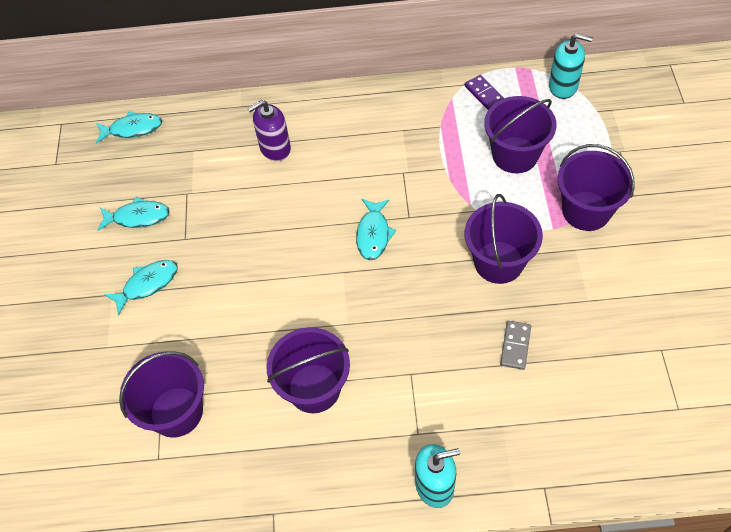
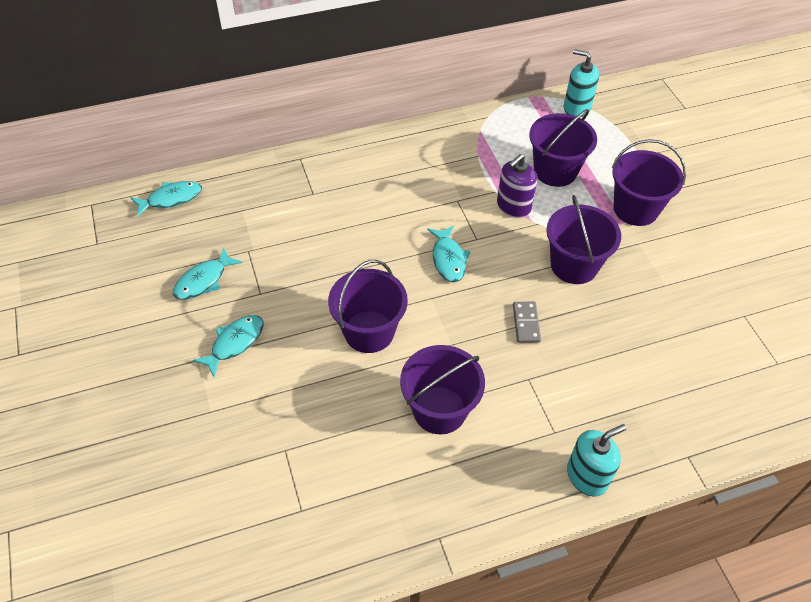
camera: 20 degrees left, 5 degrees down
turquoise fish [98,197,170,231] -> turquoise fish turned 150 degrees clockwise [173,247,243,300]
purple bucket [119,351,204,438] -> purple bucket moved to [328,260,408,353]
purple soap dispenser [247,100,291,161] -> purple soap dispenser moved to [497,154,537,218]
purple domino [465,75,504,110] -> none
grey domino [500,321,531,370] -> grey domino moved to [513,302,541,343]
turquoise soap dispenser [549,33,593,99] -> turquoise soap dispenser turned 150 degrees counterclockwise [564,49,599,117]

